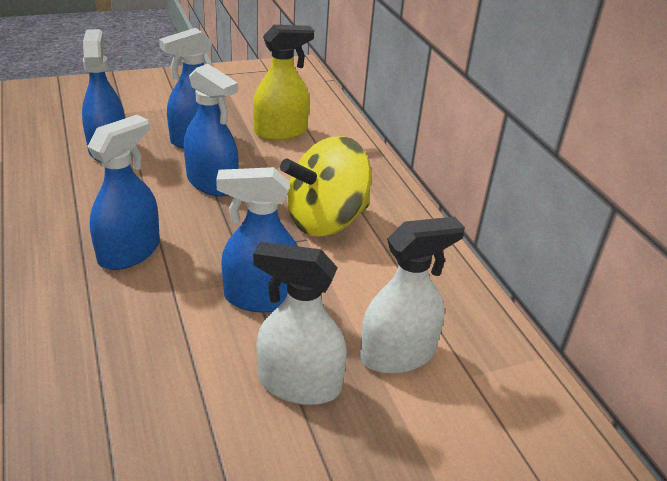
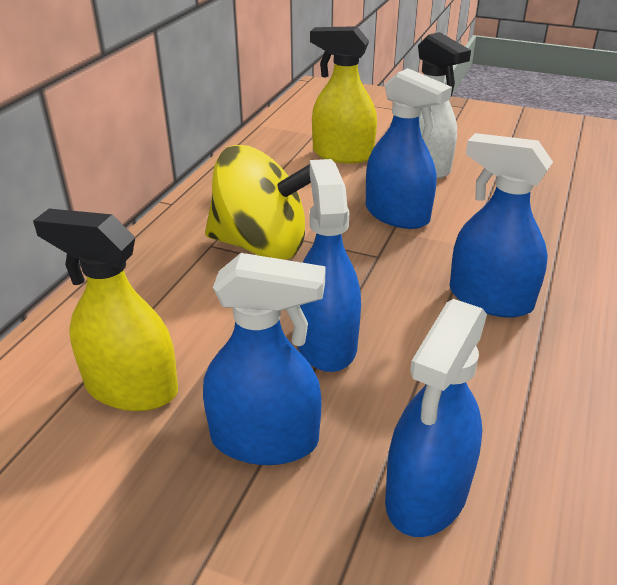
camera: 135 degrees left, 0 degrees up
blue spray bottle [87,115,160,270] -> blue spray bottle turned 45 degrees clockwise [450,133,553,318]
white spray bottle [360,217,465,374] -> yellow spray bottle [310,26,377,164]

